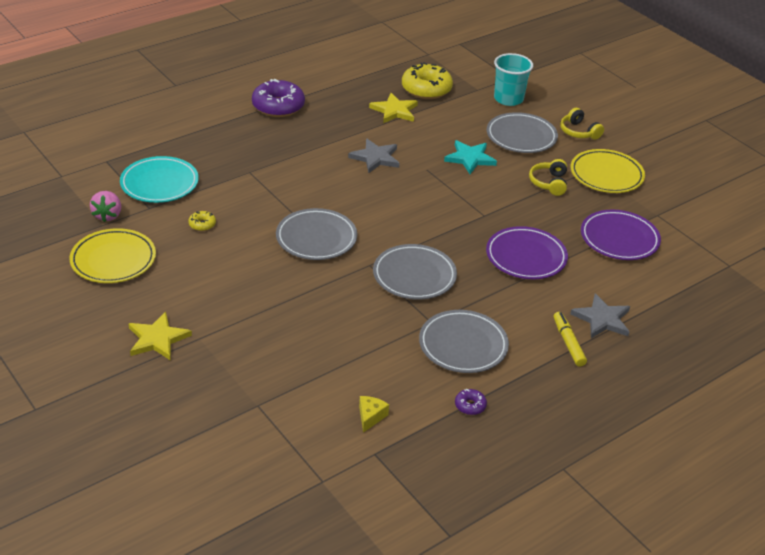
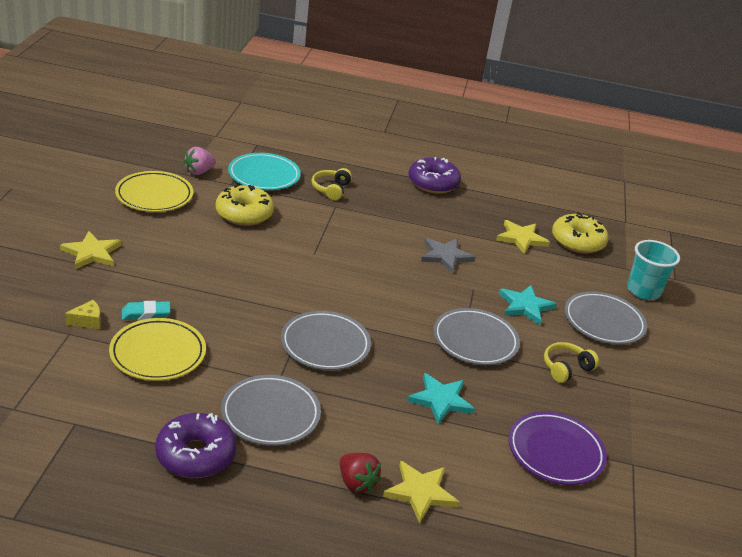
camera: 45 degrees right, 5 degrees down
yellow donut [188,211,216,231] -> yellow donut [216,185,274,226], size x2.24
grey plate [276,208,357,260] -> grey plate moved to [433,308,520,365]
yellow cheese [359,396,389,433] -> yellow cheese moved to [65,300,101,329]
purple donut [455,388,487,415] -> purple donut [155,413,237,478], size x2.24
purple plate [486,226,568,279] -> turquoise star [407,373,475,425]
yellow marker [554,312,587,367] -> red strawberry [340,453,381,493]
yellow headphones [560,108,604,140] -> yellow headphones moved to [312,168,352,200]
grey star [570,293,630,338] -> yellow star [383,461,459,523]
yellow plate [571,149,645,193] -> yellow plate moved to [109,318,206,381]
none -> turquoise eraser [122,301,171,320]

